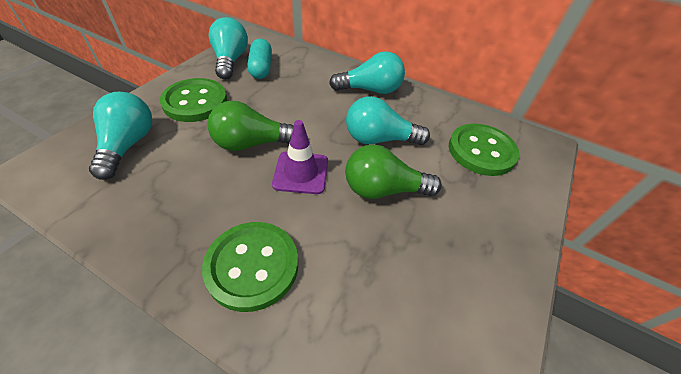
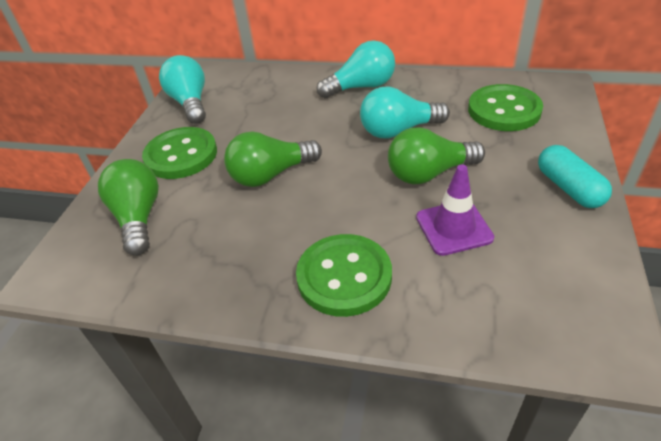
camera: 10 degrees left, 5 degrees down
turquoise light bulb [89,92,152,180] -> green light bulb [98,159,159,256]
turquoise capsule [247,39,272,79] -> turquoise capsule moved to [538,145,612,208]
purple traffic cone [272,120,328,194] -> purple traffic cone moved to [416,165,494,256]

